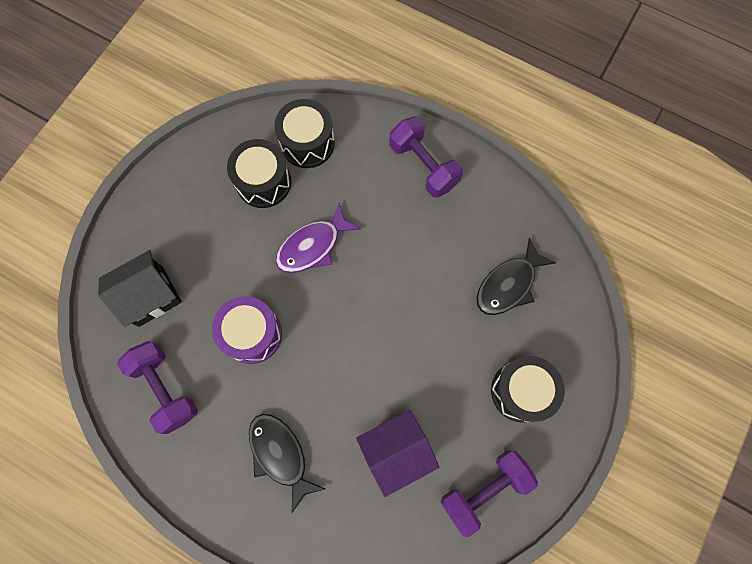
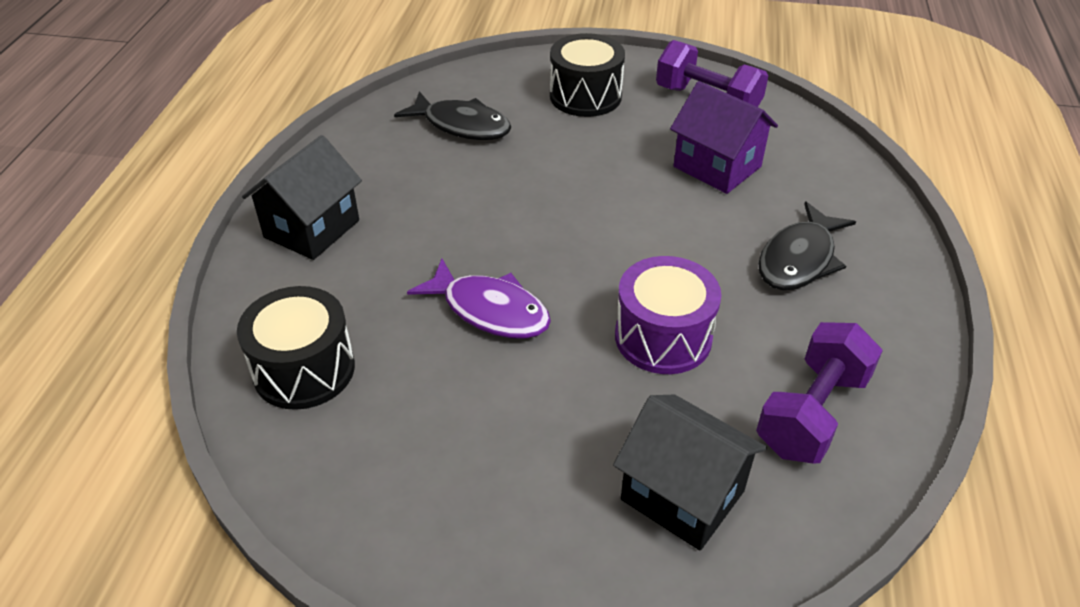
camera: 110 degrees left, 30 degrees down
black drum [227,139,291,208] -> none
purple dumbbell [389,116,463,198] -> black house [242,135,362,260]

